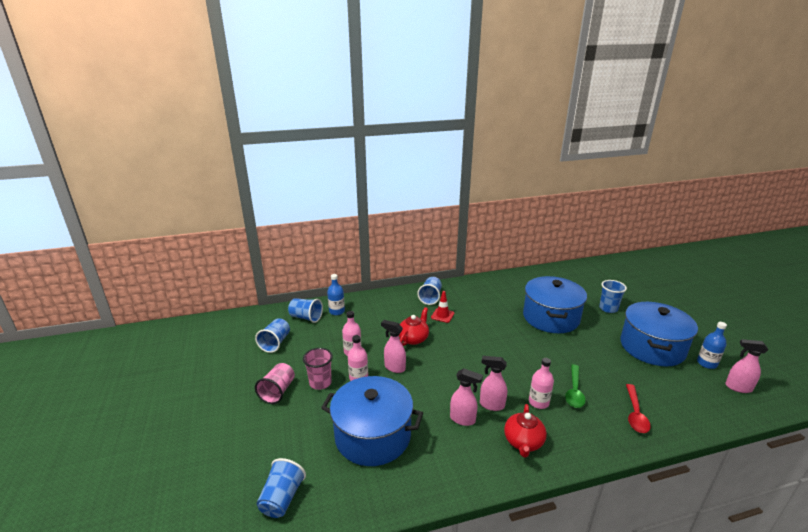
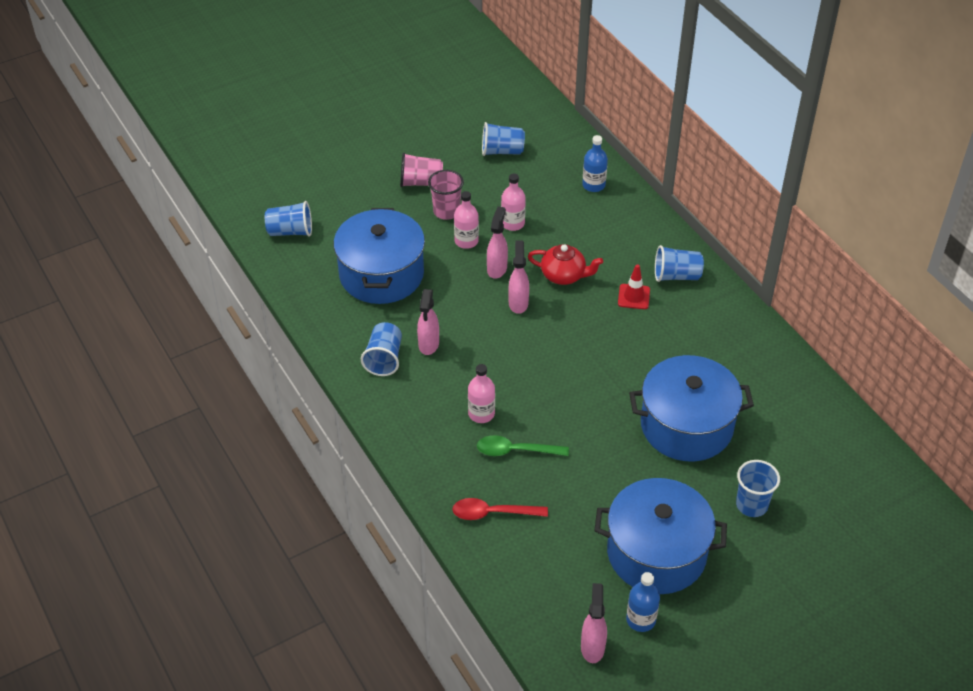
camera: 75 degrees right, 20 degrees up
blue cup [288,298,323,323] -> blue cup moved to [361,322,402,376]
pink spray bottle [480,356,507,411] -> pink spray bottle moved to [508,241,529,314]
red teapot [504,404,547,458] -> none

